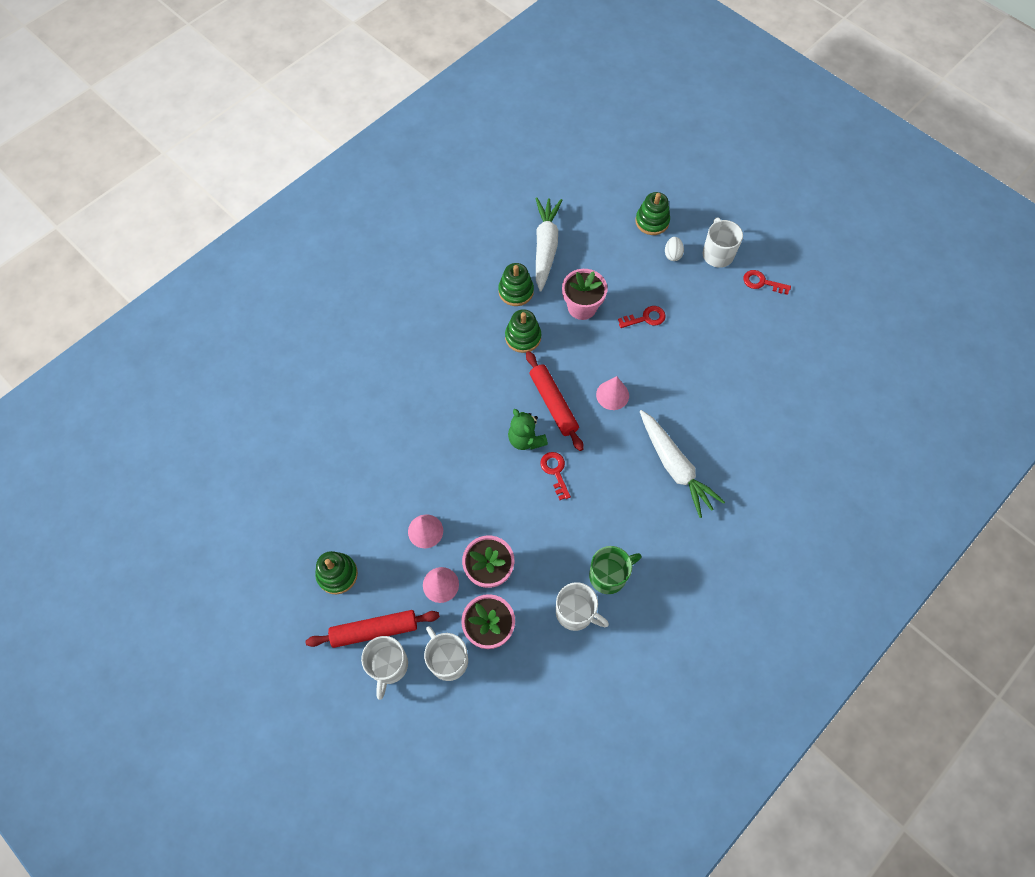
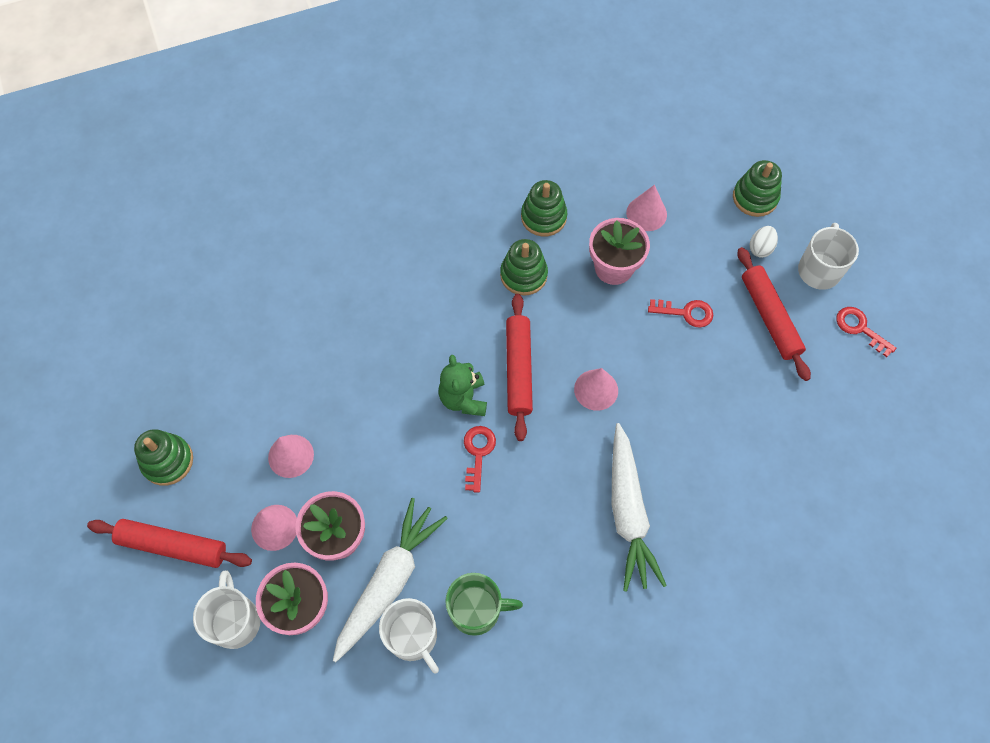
camera: 25 degrees right, 0 degrees up
white mug [361,636,408,700] -> none
white carrot [536,197,562,292] -> white carrot moved to [333,498,448,662]
none -> pink cone [626,185,667,231]
none -> red rolling pin [738,247,811,381]

